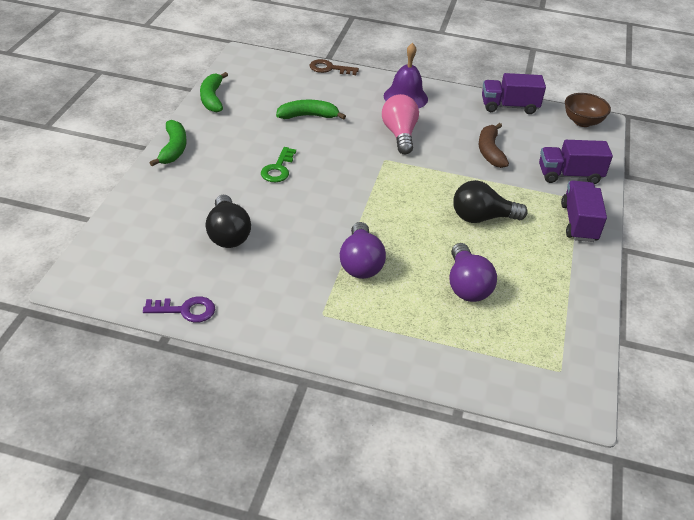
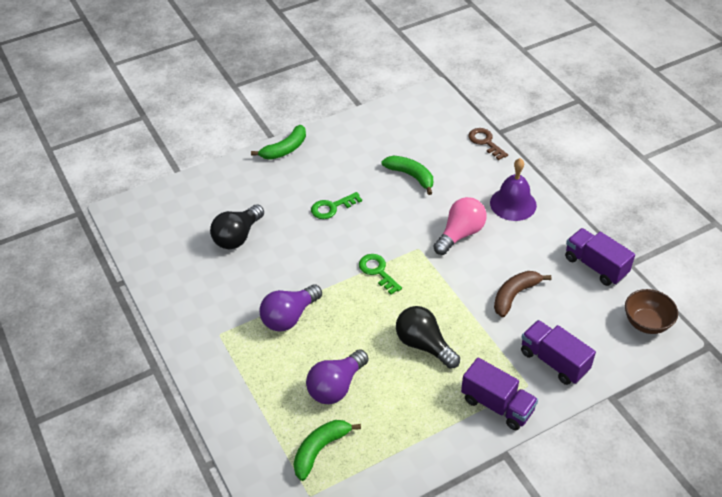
camera: 50 degrees right, 5 degrees up
purple key [143,296,215,322] -> none
green banana [200,72,228,112] -> green banana moved to [293,420,361,481]
purple truck [561,181,607,242] -> purple truck turned 75 degrees clockwise [461,357,538,430]
none -> green key [359,254,402,295]

